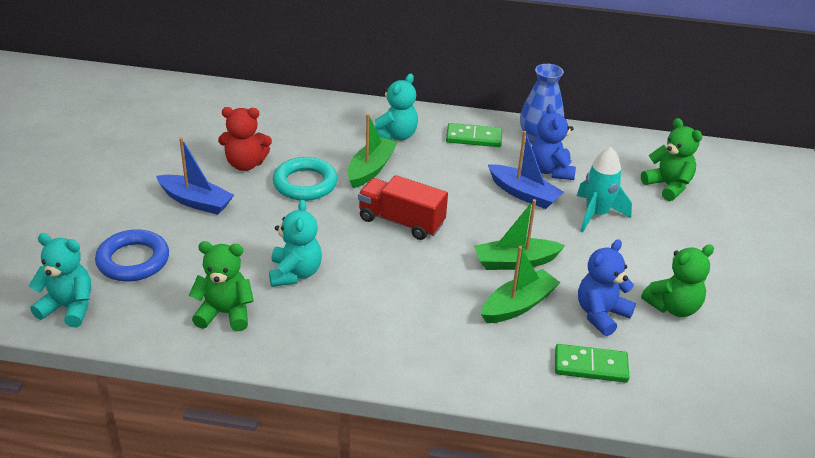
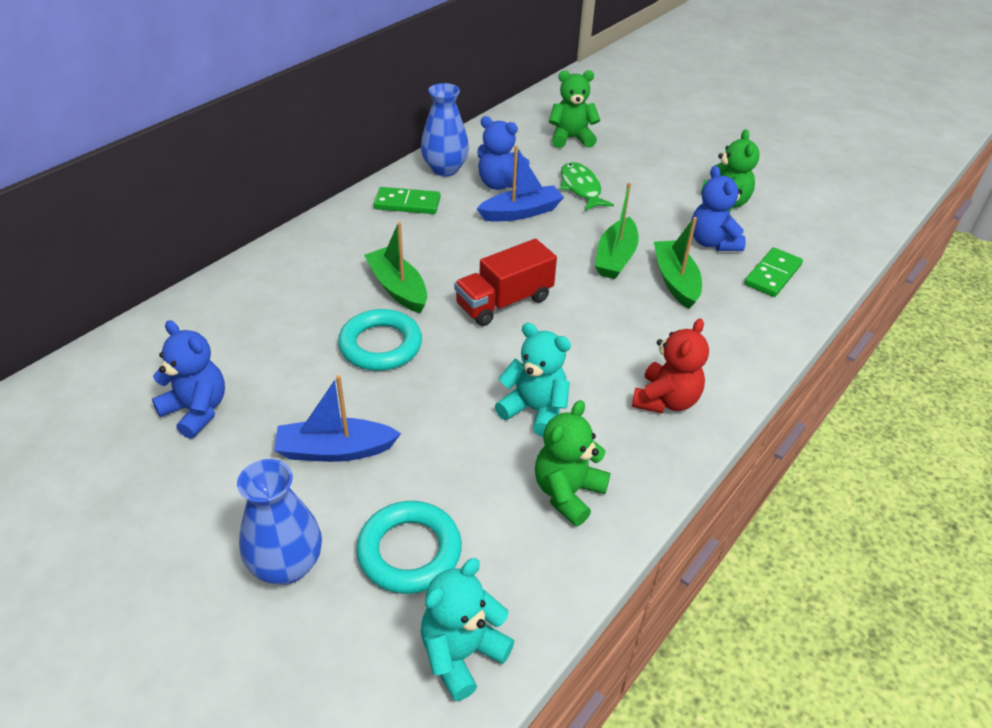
camera: 60 degrees left, 5 degrees up
blue ring [95,229,169,282] -> turquoise ring [356,501,462,594]
blue boat [156,137,234,215] -> blue boat turned 150 degrees counterclockwise [274,375,401,462]
red teddy bear [218,107,272,171] -> red teddy bear moved to [632,318,709,414]
turquoise teddy bear [374,74,418,140] -> none
green domino [446,123,502,147] -> green domino turned 60 degrees clockwise [374,187,440,214]
turquoise rocket [577,147,632,232] -> green fish [560,162,614,211]
none -> blue teddy bear [152,320,225,439]
none -> blue vase [237,459,322,585]

